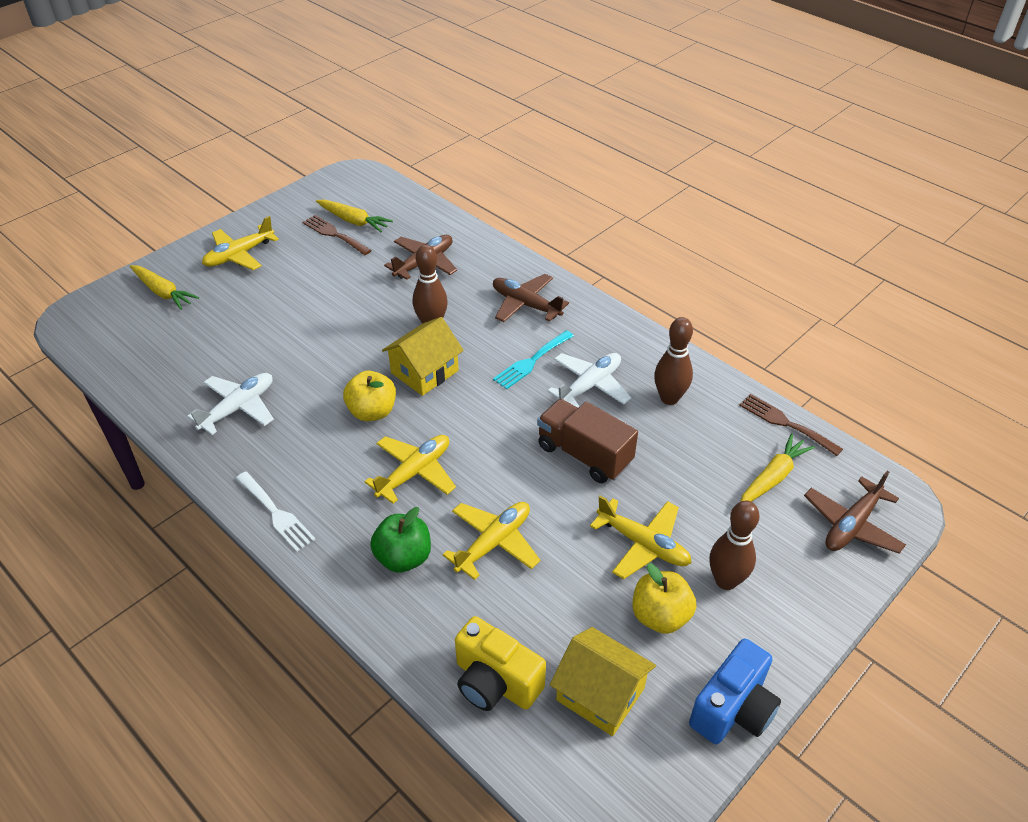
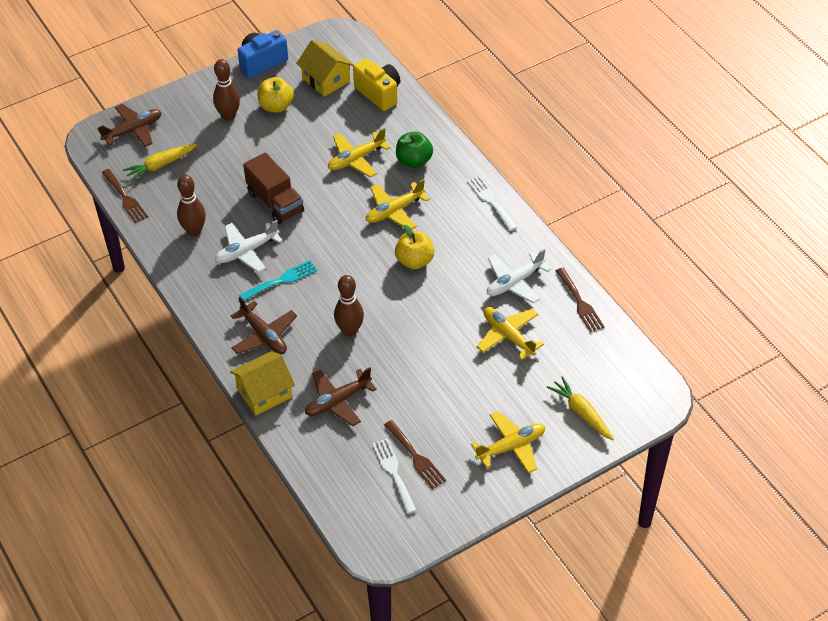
camera: 165 degrees left, 5 degrees up
yellow carrot [316,200,393,232] -> white fork [372,438,417,514]
yellow house [382,317,464,396] -> yellow house moved to [230,351,295,415]
yellow plane [590,495,692,579] -> yellow plane moved to [477,307,544,360]
none -> brown fork [556,268,604,332]

